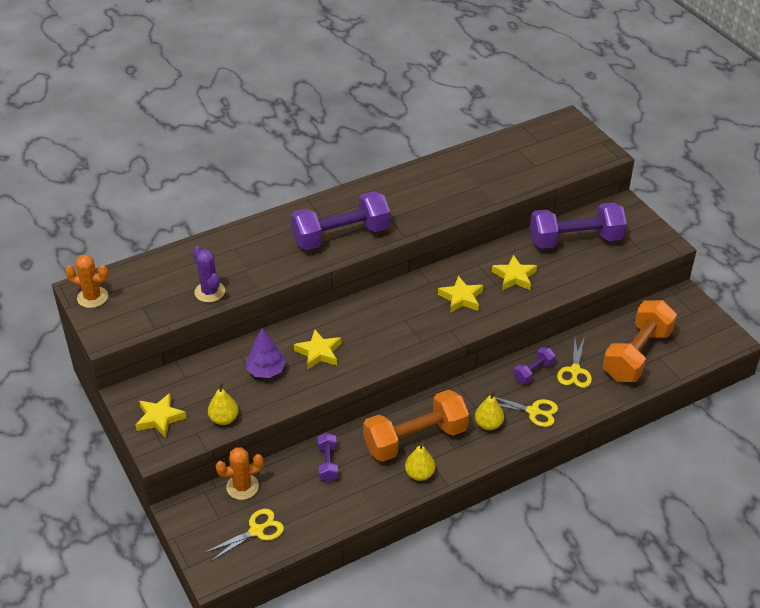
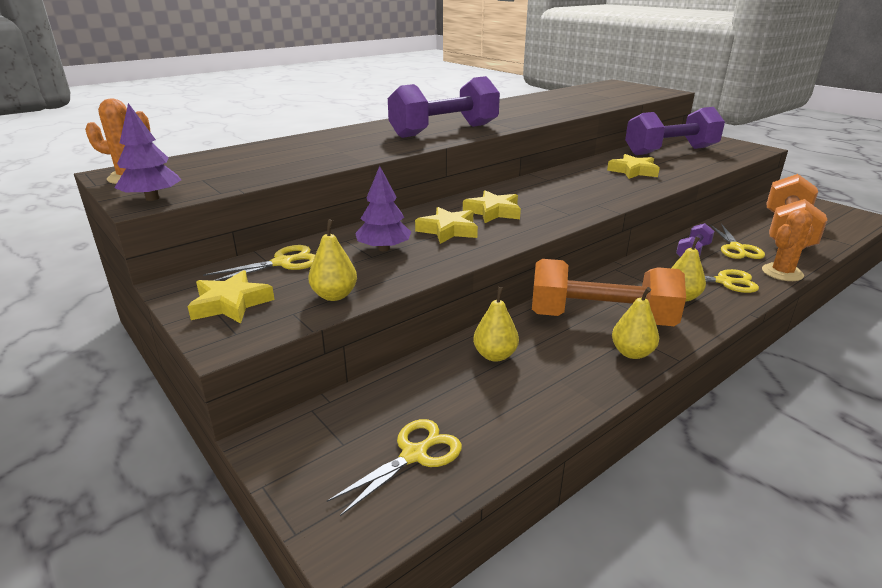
camera: 10 degrees left, 15 degrees down
purple cactus [193,246,225,302] -> none
orange cactus [216,447,263,500] -> orange cactus moved to [762,209,814,281]
purple dumbbell [318,432,338,482] -> yellow pear [473,287,519,362]
orange dumbbell [363,390,469,462] -> orange dumbbell turned 45 degrees clockwise [532,259,686,326]
yellow star [438,276,483,313] -> yellow star moved to [463,190,521,223]
none -> purple tree [114,103,181,201]
none -> yellow scissors [203,245,315,281]

